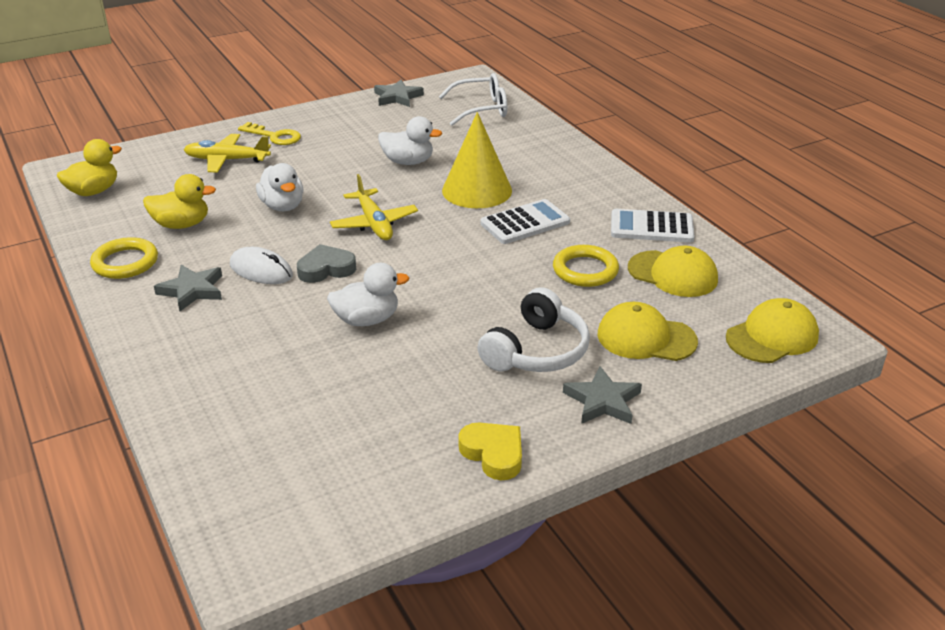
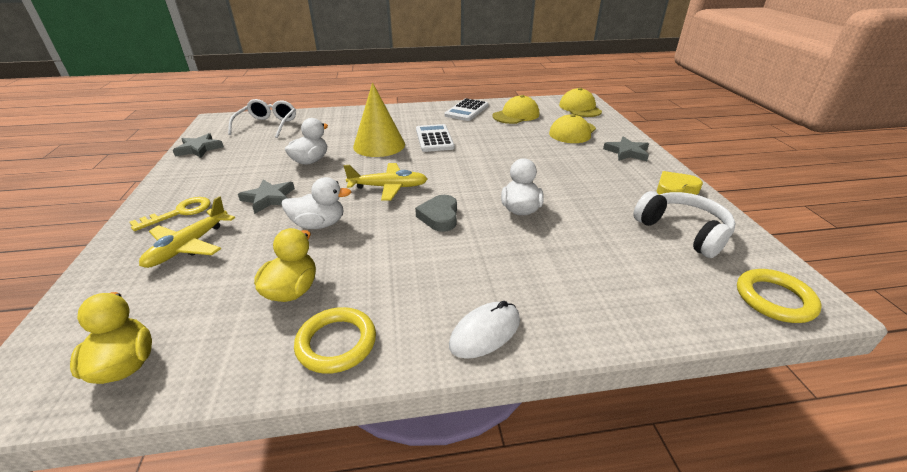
camera: 70 degrees left, 0 degrees up
grey star [154,265,222,311] -> grey star moved to [238,179,295,214]
white mouse [230,247,293,284] -> white mouse moved to [449,301,520,359]
white headphones [477,287,590,372] -> white headphones moved to [633,191,735,258]
yellow ring [553,245,619,287] -> yellow ring moved to [737,269,821,323]

